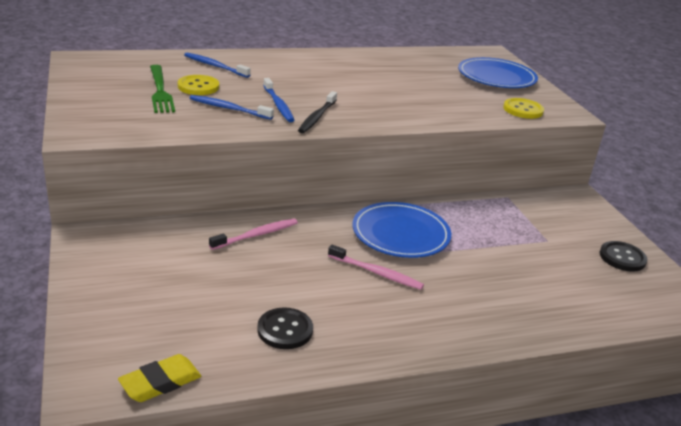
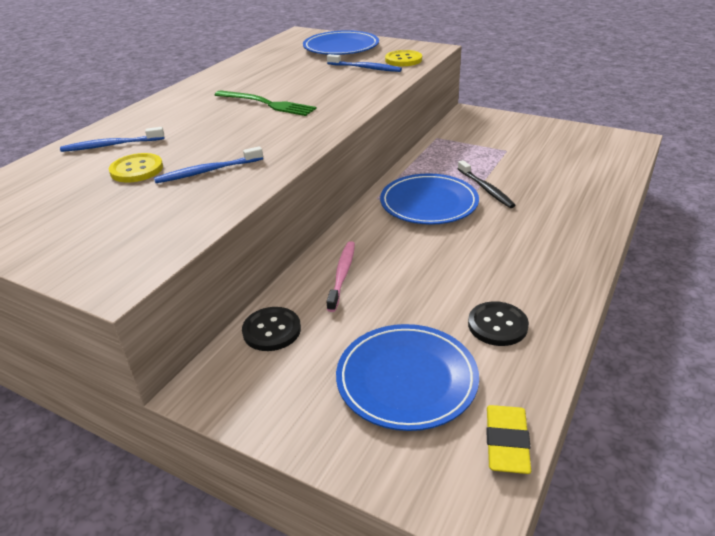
camera: 40 degrees left, 5 degrees up
green fork [150,65,175,113] -> green fork moved to [215,90,317,116]
blue toothbrush [263,78,294,122] -> blue toothbrush moved to [327,54,402,72]
black toothbrush [298,91,337,133] -> black toothbrush moved to [458,160,516,208]
pink toothbrush [328,245,424,290] -> none
black button [600,241,648,272] -> black button moved to [242,307,301,351]
none -> blue plate [336,324,479,431]

